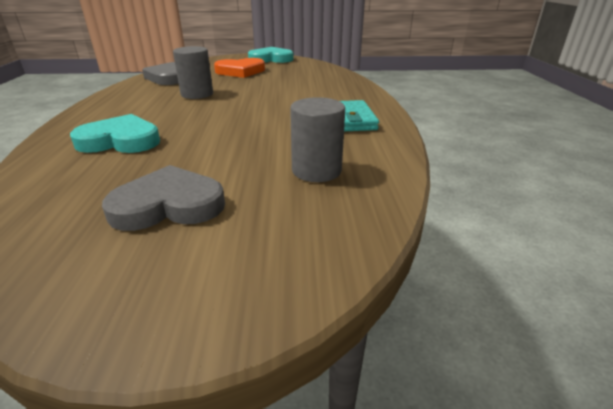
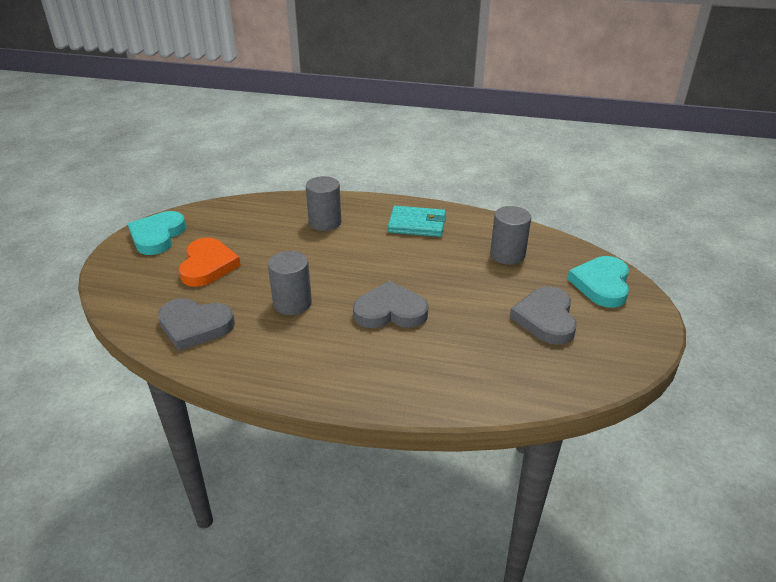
camera: 75 degrees left, 5 degrees up
turquoise heart [70,114,160,153] -> turquoise heart moved to [567,256,629,308]
none -> grey cylinder [306,176,341,231]
none -> grey heart [353,281,429,328]

